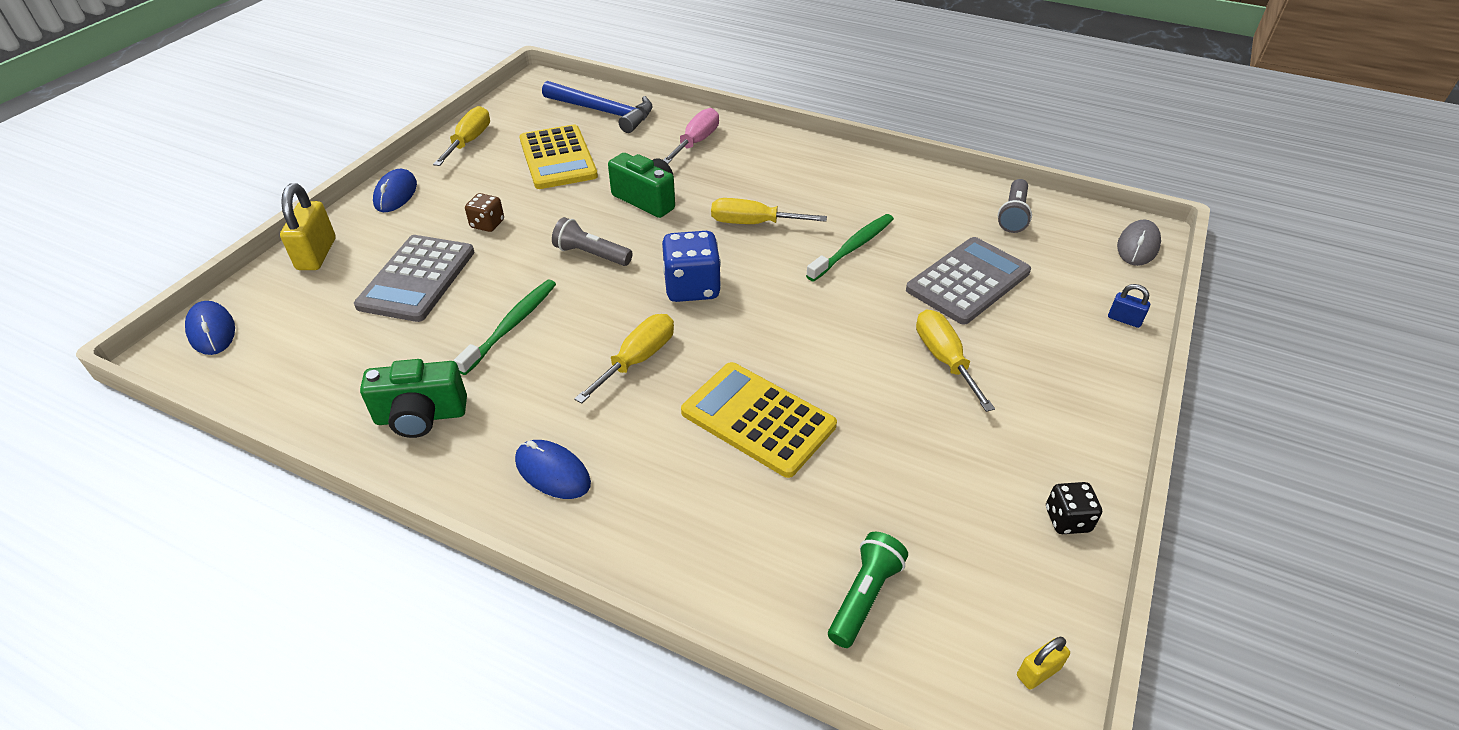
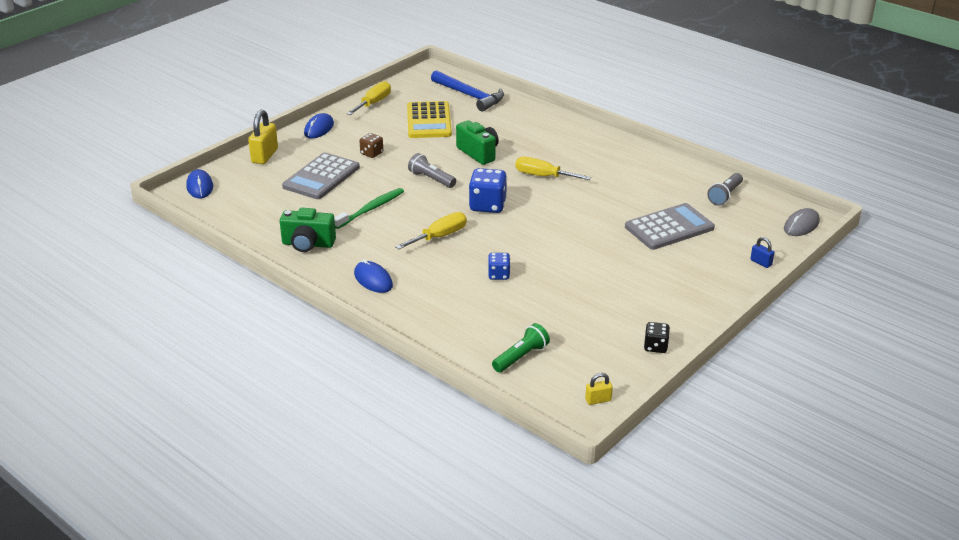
camera: 15 degrees right, 10 degrees down
pink screwdriver [664,108,719,164] -> none
yellow calculator [681,362,837,478] -> blue dice [488,253,511,280]
green toothbrush [806,214,894,281] -> none
yellow screwdriver [916,309,995,412] -> none

